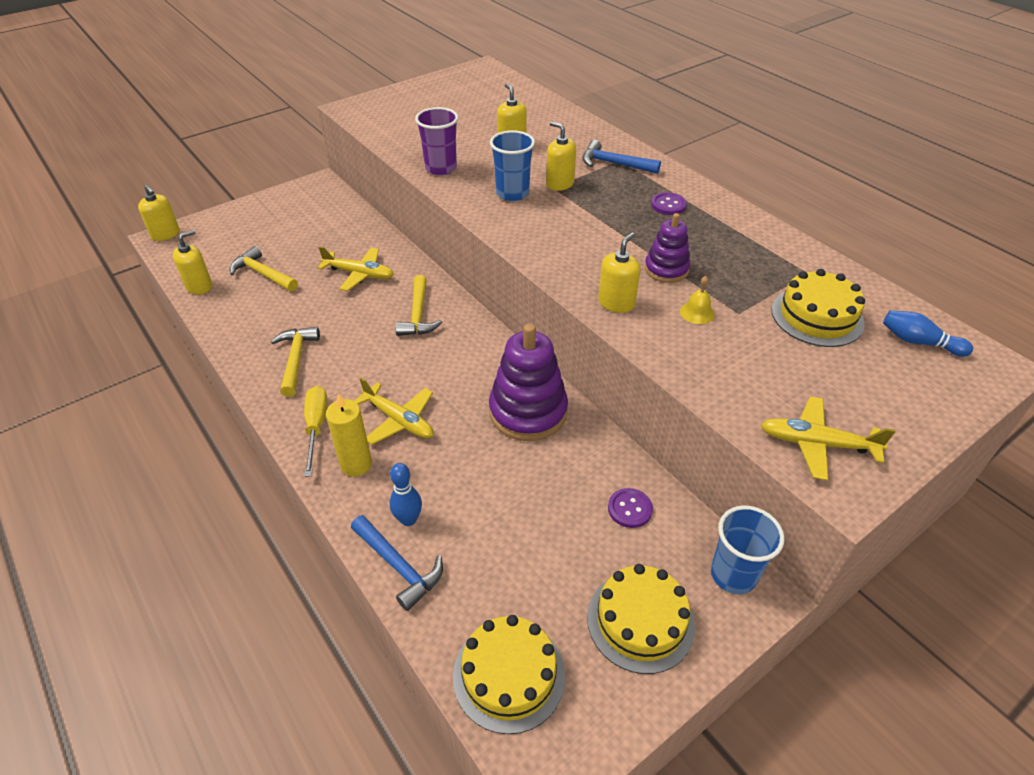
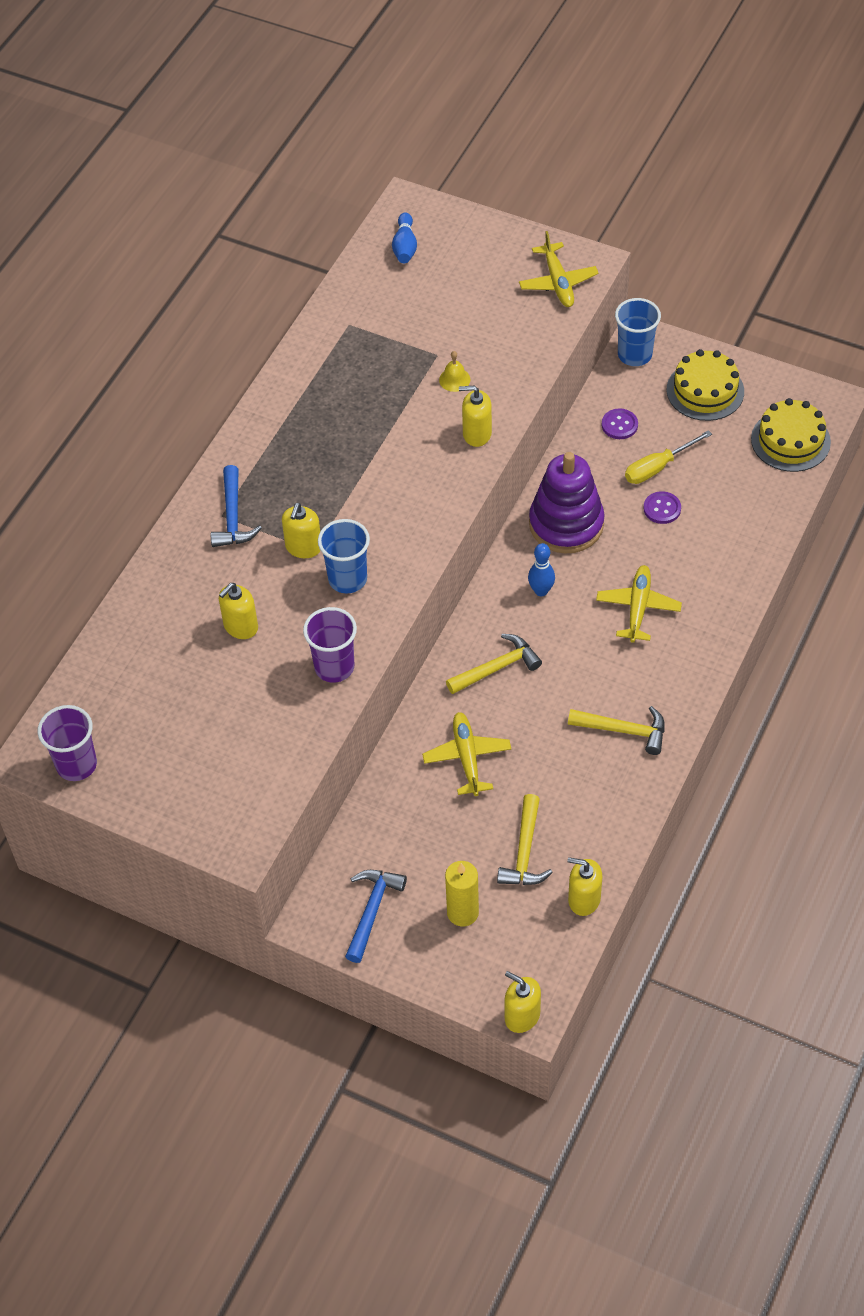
camera: 115 degrees left, 10 degrees up
yellow soap dispenser [138,185,180,241] -> yellow soap dispenser turned 75 degrees counterclockwise [505,971,541,1033]
yellow hammer [271,327,320,397] -> yellow hammer turned 135 degrees counterclockwise [568,706,665,755]
yellow screwdriver [304,386,328,477] -> yellow screwdriver moved to [625,430,712,484]
yellow candle [326,393,372,477] -> yellow candle moved to [445,861,479,927]
blue hammer [351,515,443,611] -> blue hammer moved to [345,870,407,963]
blue bowling pin [390,463,422,526] -> blue bowling pin moved to [528,543,555,596]
purple stacking toy [645,213,690,283] -> none
purple button [651,192,687,215] -> purple button moved to [643,491,681,524]
yellow cake [772,269,865,347] -> none
none -> purple cup [38,705,97,781]

